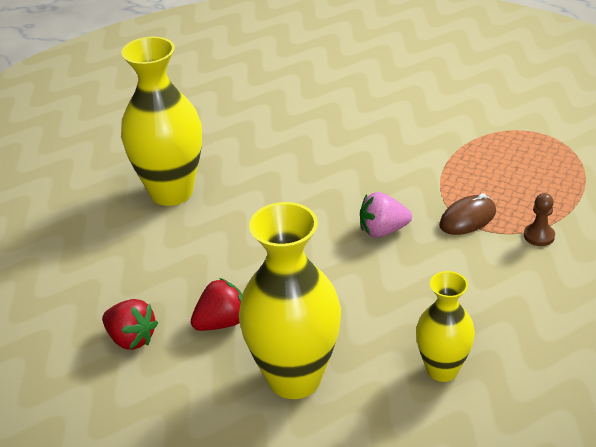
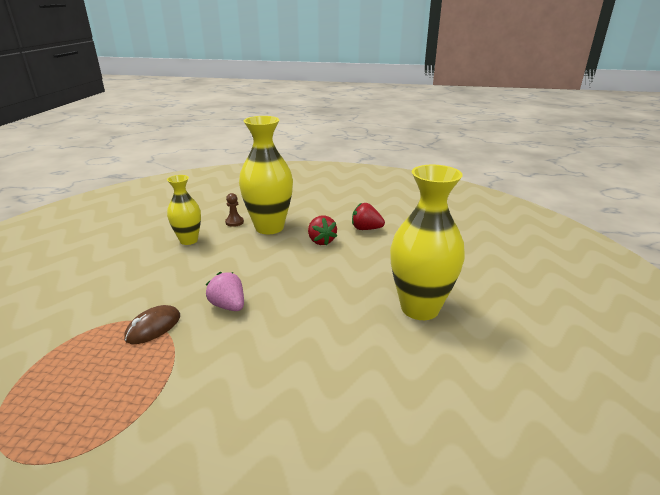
camera: 160 degrees right, 10 degrees down
red strawberry [191,278,242,331] -> red strawberry turned 60 degrees counterclockwise [308,215,337,246]
pink strawberry [360,192,412,238] -> pink strawberry turned 105 degrees counterclockwise [206,272,244,311]
brown pawn [524,193,555,246] -> brown pawn moved to [225,193,244,227]

